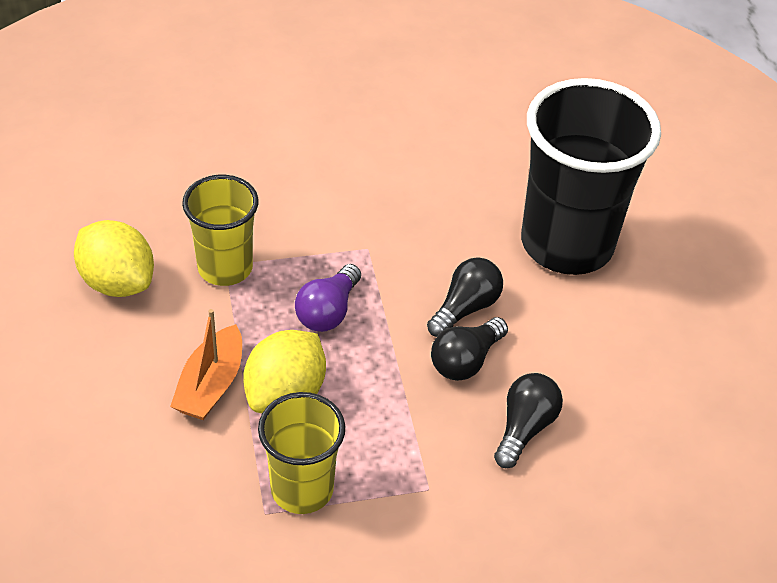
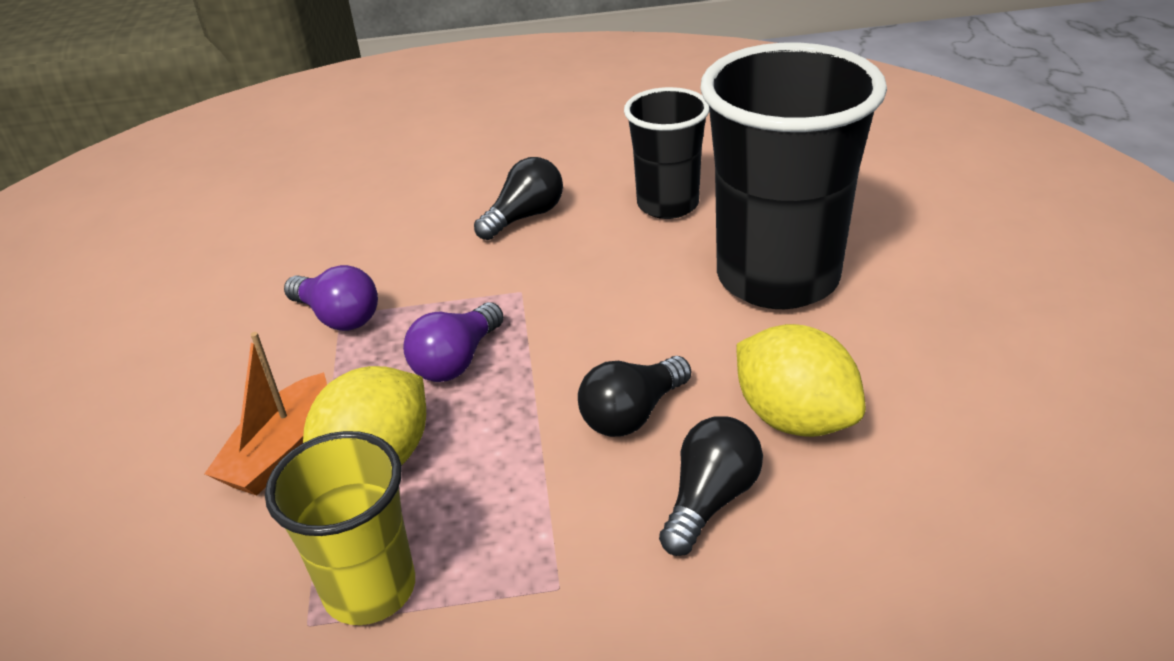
camera: 10 degrees right, 10 degrees down
yellow lemon [74,220,154,297] -> yellow lemon moved to [737,324,866,437]
yellow cup [182,175,259,286] -> purple light bulb [284,265,378,331]
black light bulb [427,257,503,337] -> black light bulb moved to [474,157,563,240]
none -> black cup [624,87,709,219]

